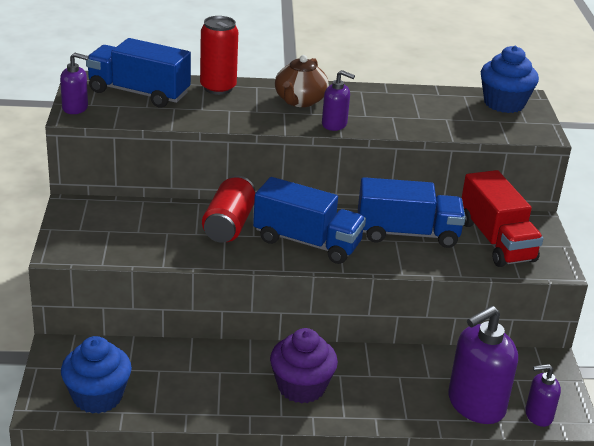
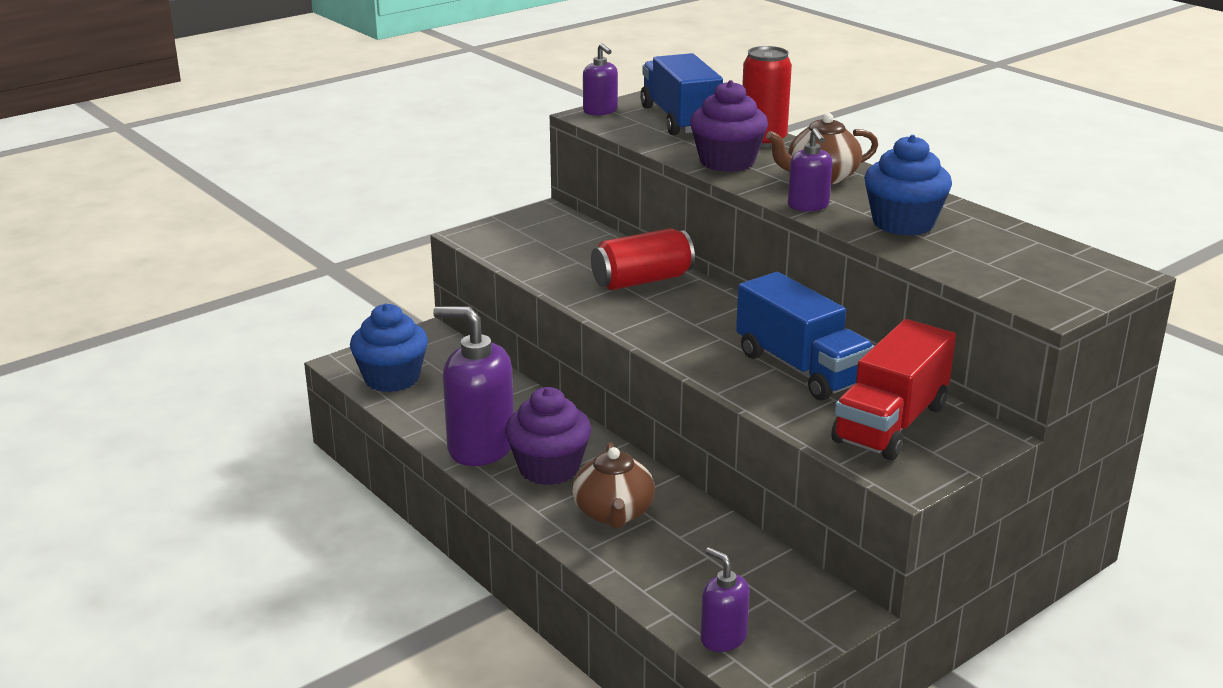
camera: 55 degrees right, 5 degrees down
blue truck [253,177,366,264] -> none
purple soap dispenser [448,306,518,424] -> purple soap dispenser moved to [433,307,514,466]
blue cupcake [481,46,539,113] -> blue cupcake moved to [864,135,952,236]
none -> brown teapot [572,442,655,529]
none -> purple cupcake [690,80,768,172]

